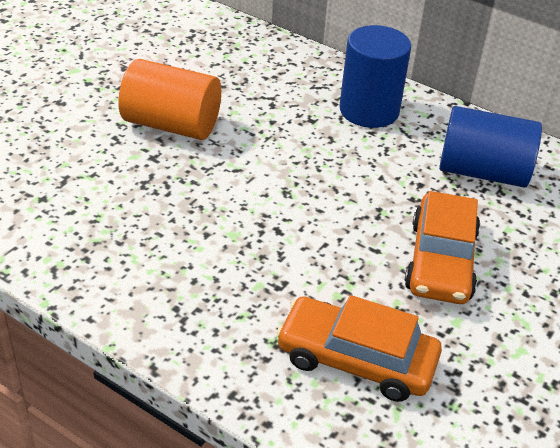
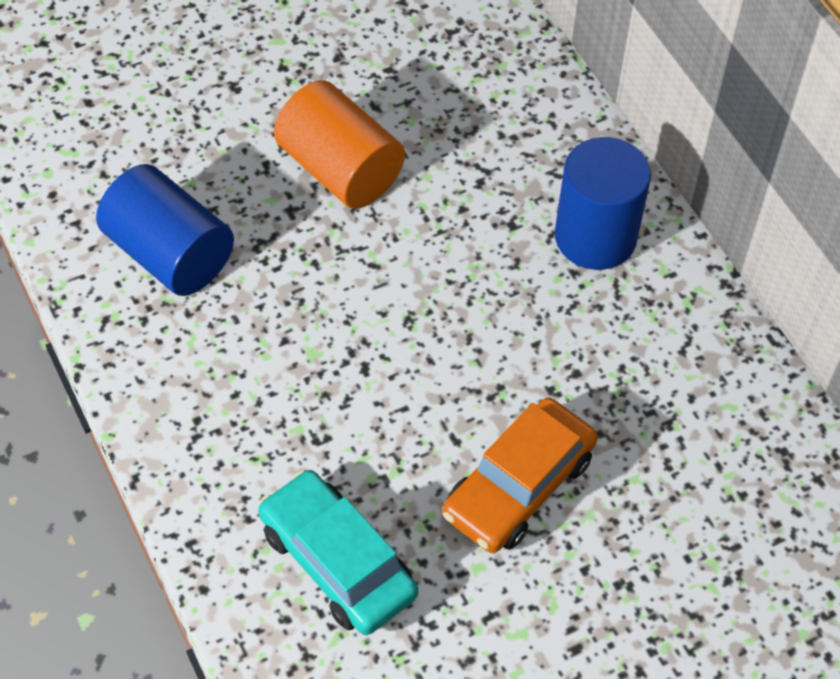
camera: 30 degrees right, 15 degrees up
orange car [276,295,442,402] -> turquoise car [258,470,418,635]
blue cylinder [439,106,542,188] -> blue cylinder moved to [96,164,234,296]

